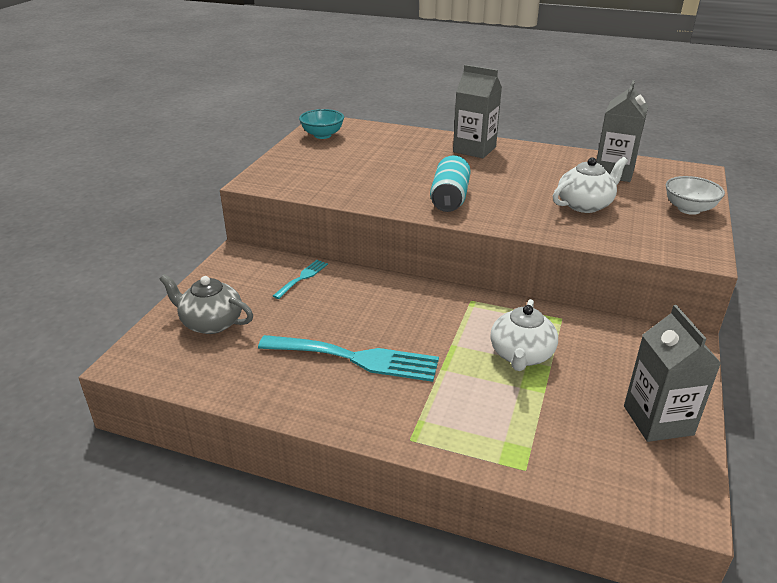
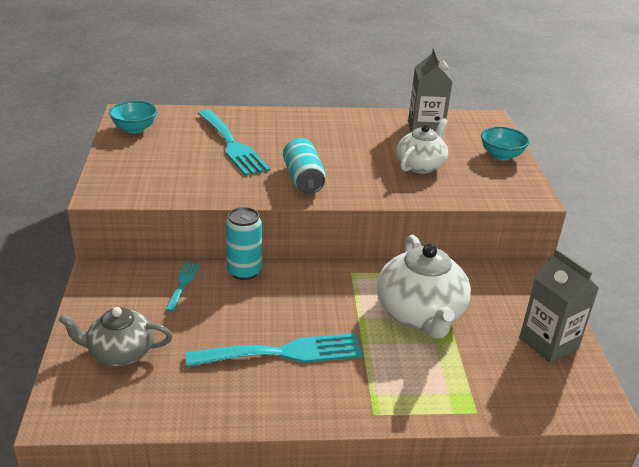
camera: 25 degrees left, 0 degrees up
grey carton [453,65,502,158] -> none
white teapot [491,299,558,371] -> white teapot [377,235,471,339], size x1.55
white bowl [666,176,725,215] -> turquoise bowl [481,127,529,160]
none -> turquoise fork [198,109,270,176]
none -> turquoise can [226,207,262,280]

